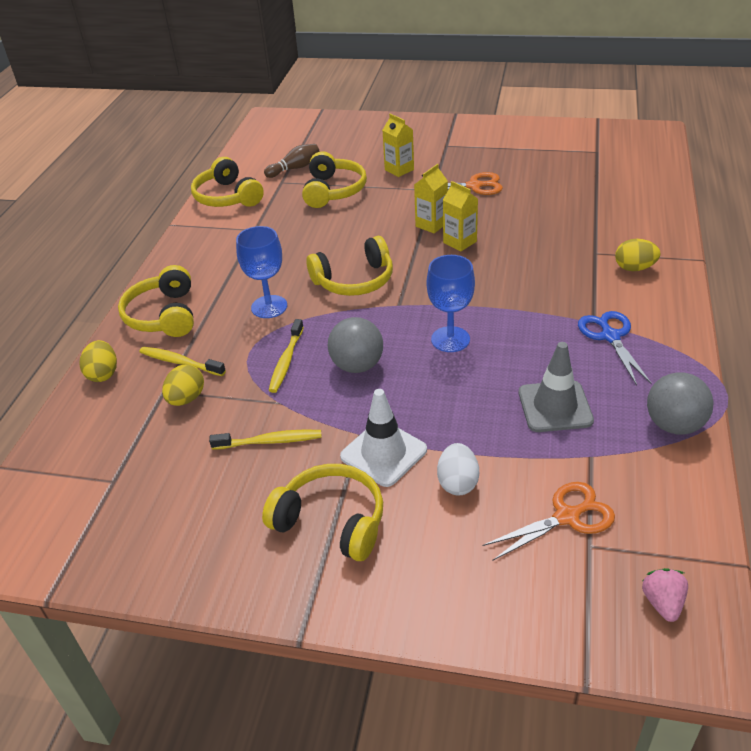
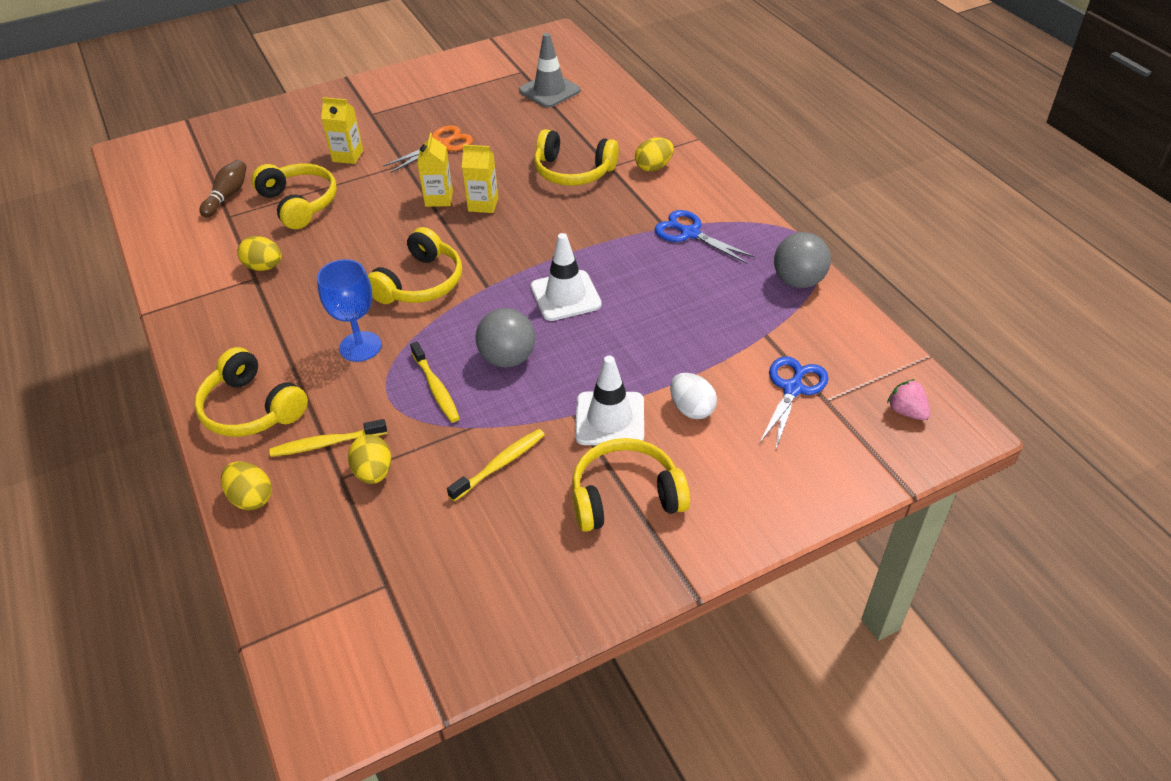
camera: 40 degrees left, 5 degrees up
yellow headphones [191,157,264,207] -> yellow headphones moved to [534,129,619,186]
blue goblet [427,255,475,352] -> white traffic cone [531,233,602,321]
orange scissors [482,482,615,561] -> blue scissors [759,357,829,451]
grey traffic cone [519,342,594,432] -> grey traffic cone moved to [519,33,581,108]
none -> yellow egg [237,236,282,271]

